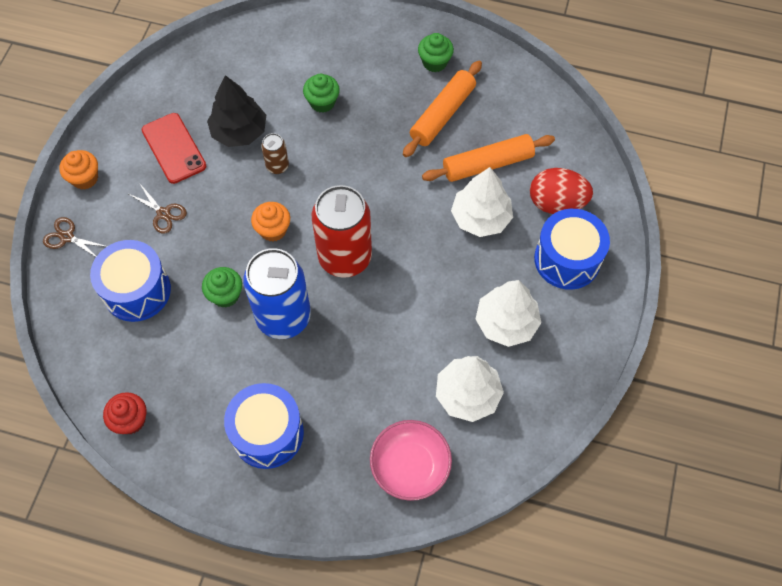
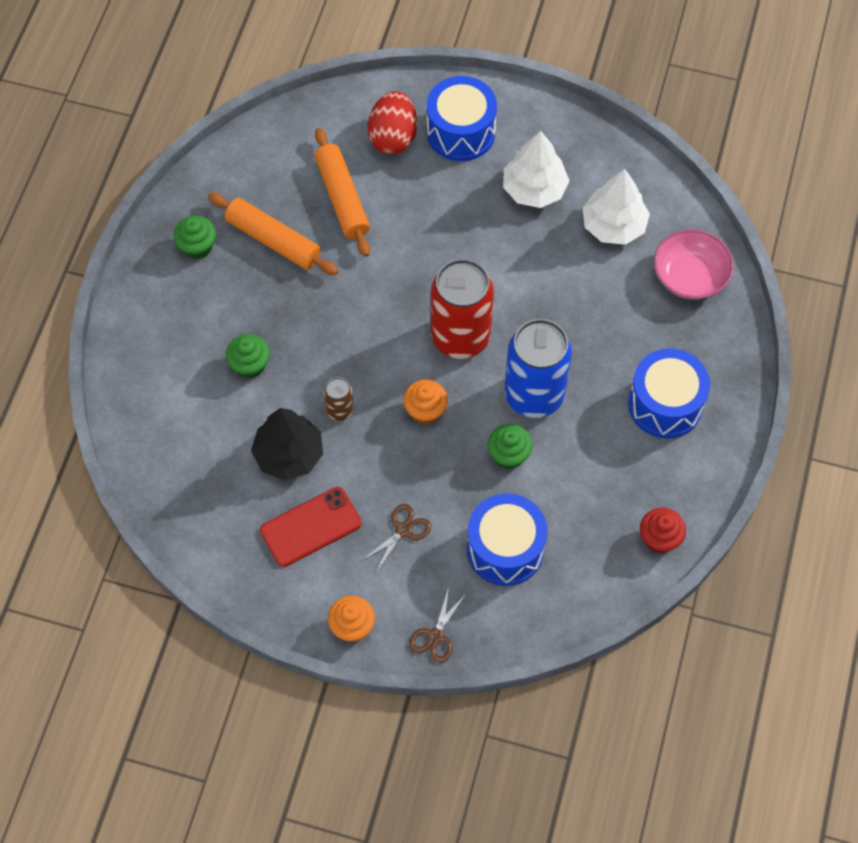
camera: 90 degrees left, 0 degrees up
white tree [451,167,513,237] -> none

